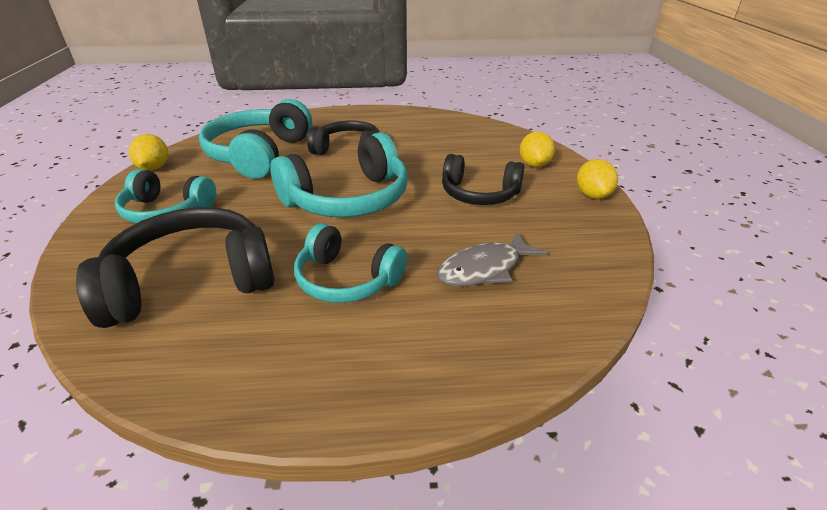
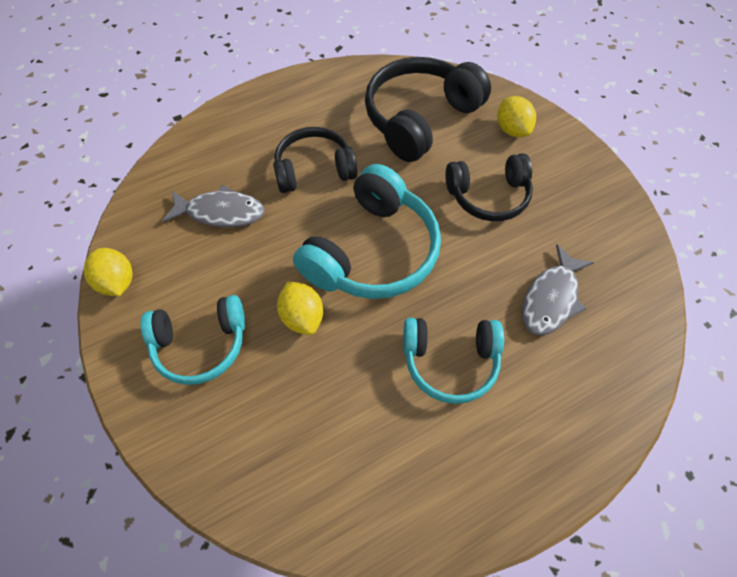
camera: 25 degrees left, 25 degrees up
black headphones [76,207,275,328] -> black headphones moved to [365,57,491,162]
turquoise headphones [199,99,312,179] -> grey fish [162,185,265,227]
yellow lemon [577,159,618,199] -> yellow lemon moved to [277,281,323,335]

